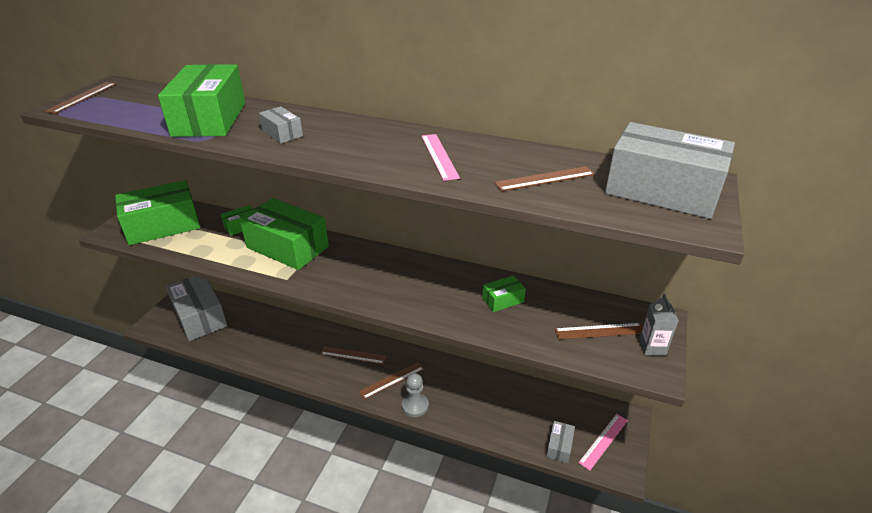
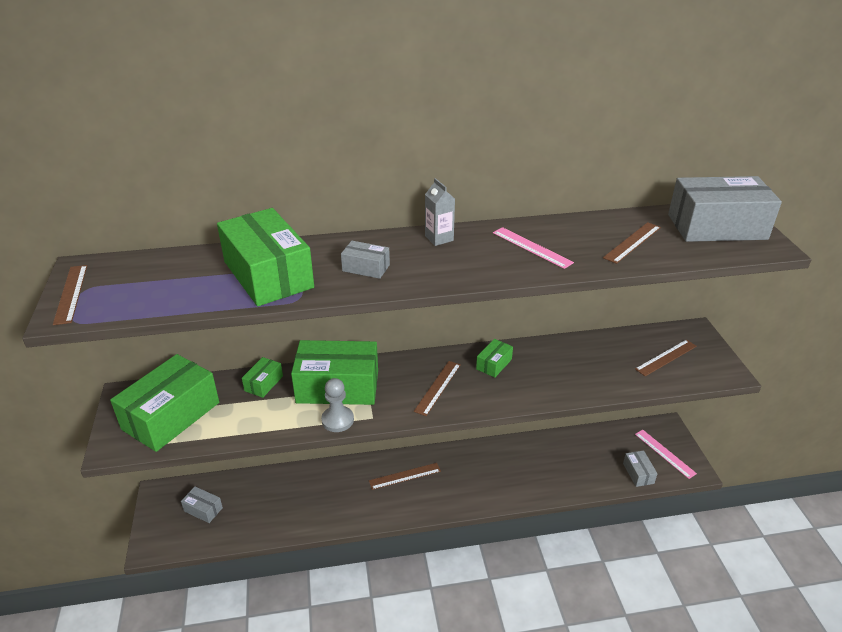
camera: 30 degrees left, 0 degrees up
grey box [166,276,227,341] -> grey box [181,487,223,523], size x0.45
brown ruler [359,362,424,399] -> brown ruler moved to [414,361,461,416]
grey pawn [402,373,429,417] -> grey pawn moved to [321,378,354,432]
green box [482,275,526,312] -> green box moved to [476,339,513,378]
pink ruler [578,414,628,471] -> pink ruler turned 45 degrees counterclockwise [635,430,697,479]
grey carton [639,293,679,356] -> grey carton moved to [425,178,455,246]

